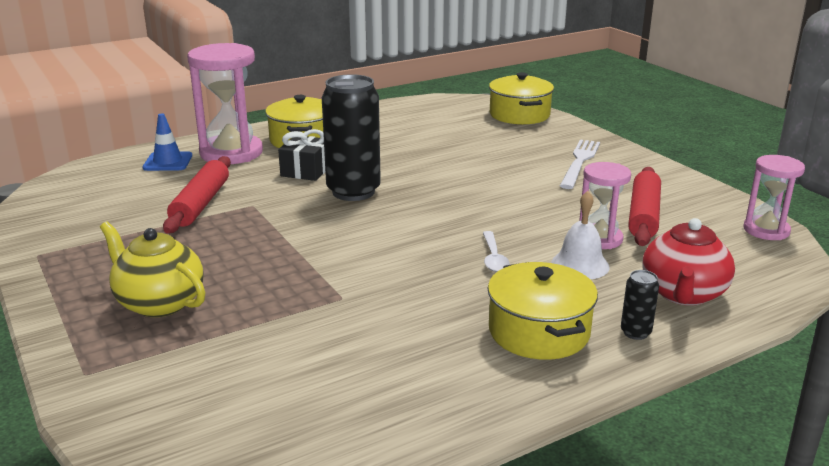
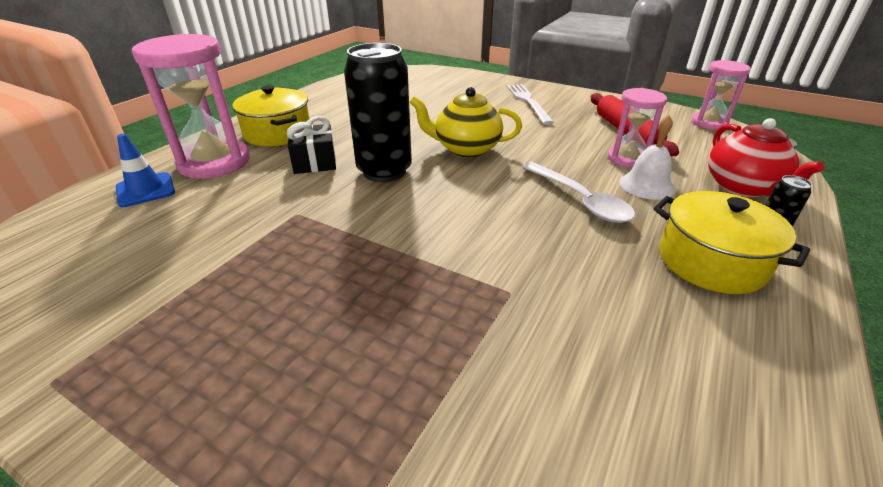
camera: 30 degrees left, 10 degrees up
yellow teapot [100,222,205,317] -> yellow teapot moved to [410,87,522,157]
red rolling pin [163,156,231,234] -> none
white spoon [483,231,510,272] -> white spoon [522,162,635,223], size x1.63
yellow pot [489,72,554,125] -> none

